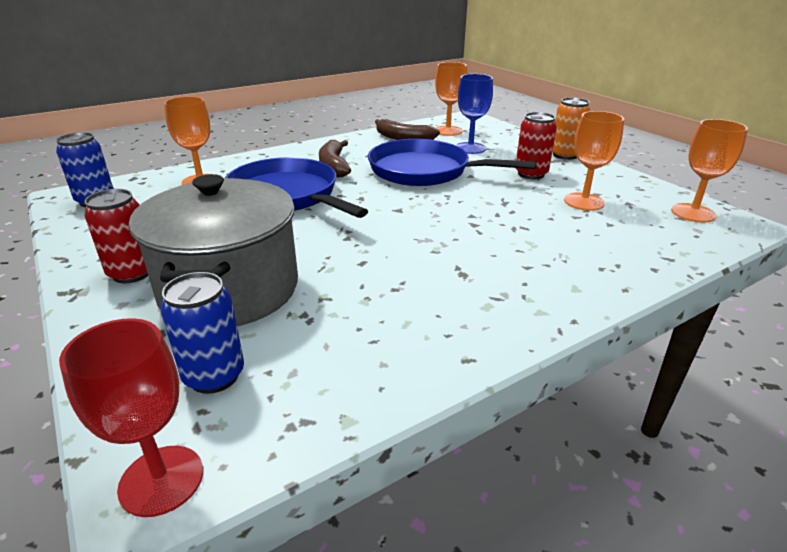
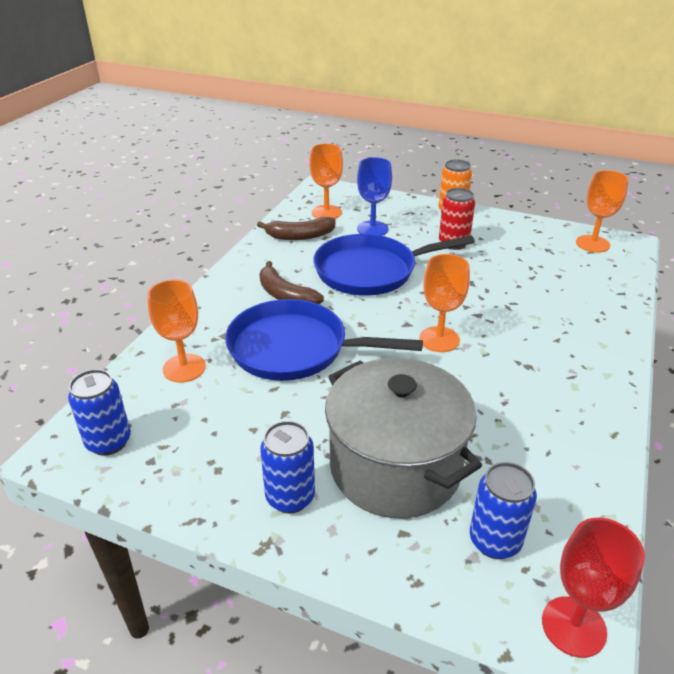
camera: 35 degrees left, 5 degrees up
red can [84,189,148,283] -> blue can [260,421,315,514]
orange goblet [564,111,624,211] -> orange goblet moved to [419,254,470,352]

